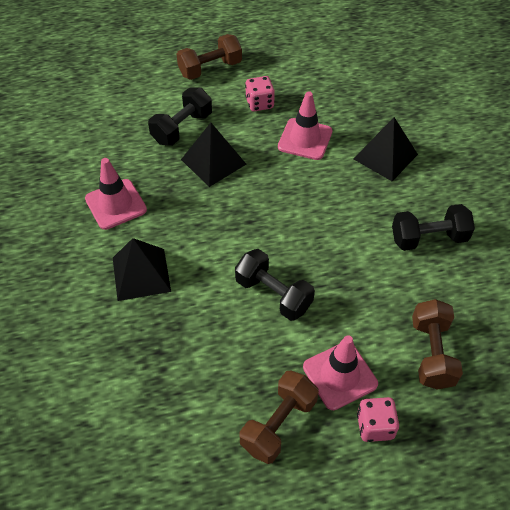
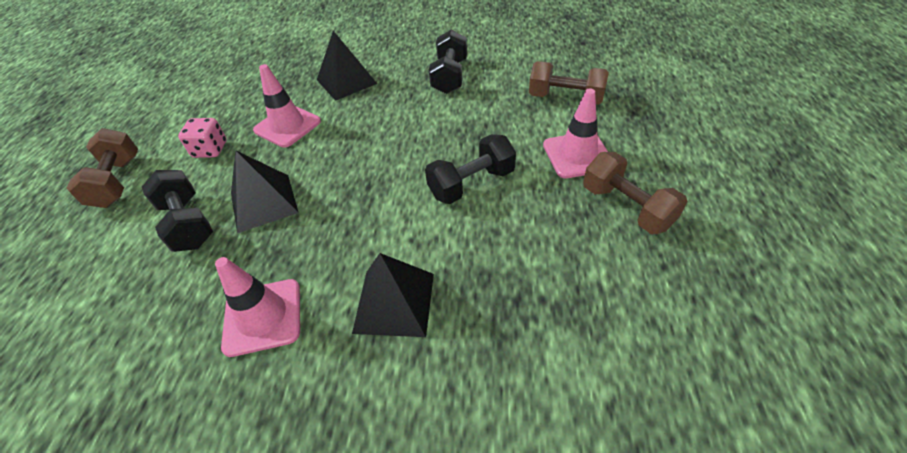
camera: 70 degrees left, 5 degrees down
pink dice [357,397,399,442] -> none

